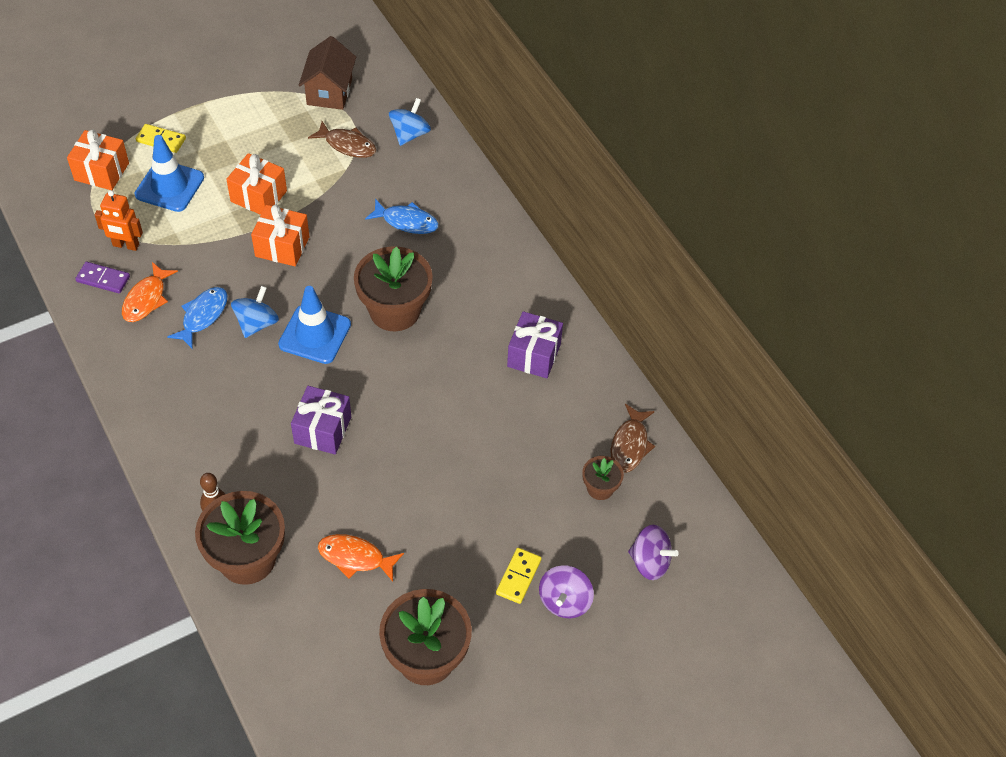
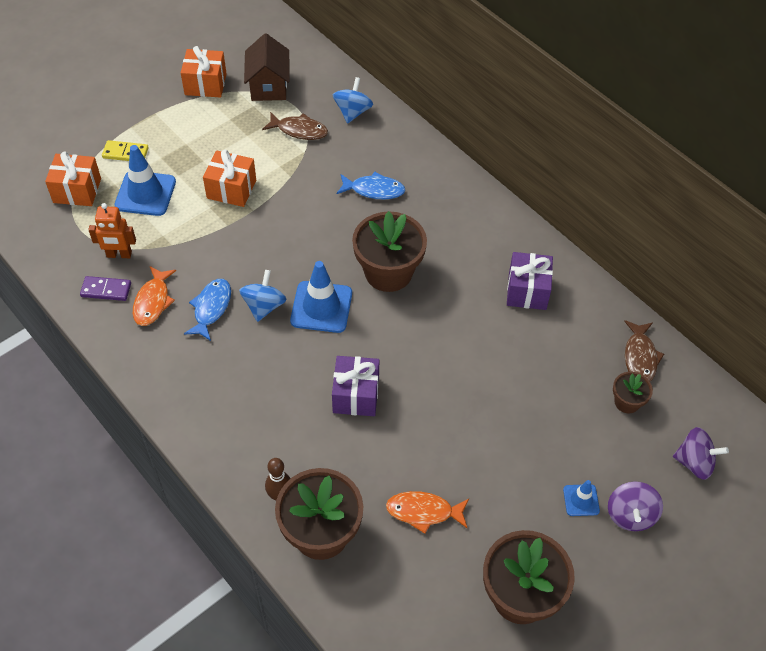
camera: 10 degrees left, 0 degrees up
orange gift [251,205,309,266] -> orange gift moved to [181,46,227,98]
yellow domino [496,548,541,604] -> blue traffic cone [563,480,600,516]

